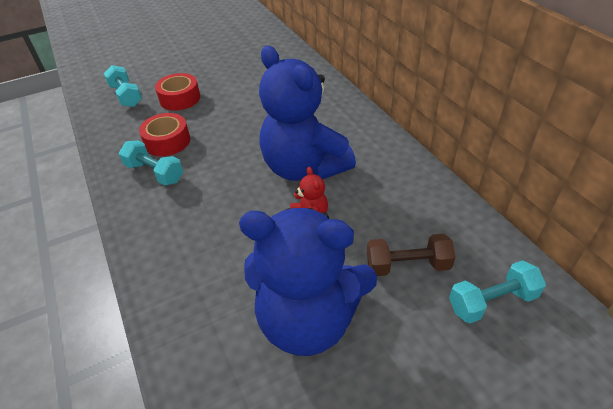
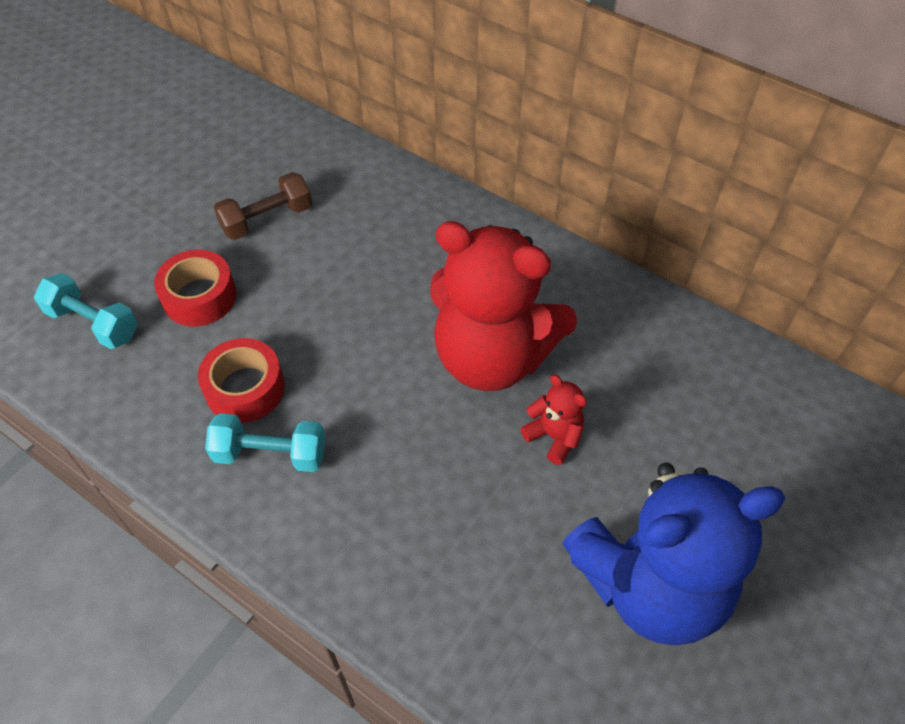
camera: 30 degrees left, 10 degrees up
blue teddy bear [259,46,356,181] -> red teddy bear [430,221,577,391]
brown dumbbell [367,234,456,276] -> brown dumbbell moved to [214,172,312,240]
turquoise dumbbell [449,260,546,324] -> none

